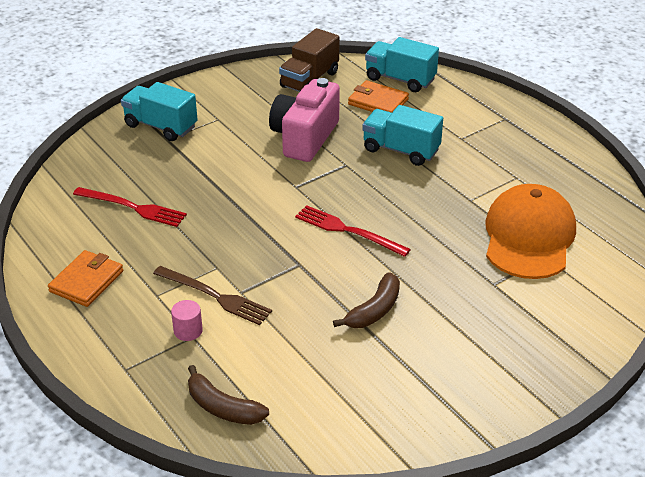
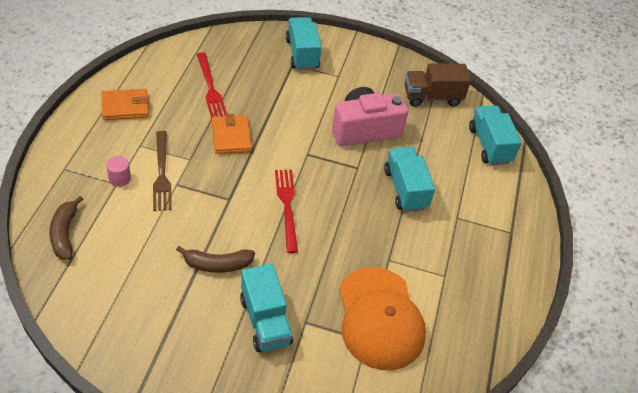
camera: 45 degrees right, 10 degrees up
orange wallet [348,80,409,113] -> orange wallet moved to [212,114,252,154]
orange cap [486,184,576,279] -> orange cap turned 105 degrees clockwise [339,267,426,370]
none -> turquoise truck [240,264,293,352]

